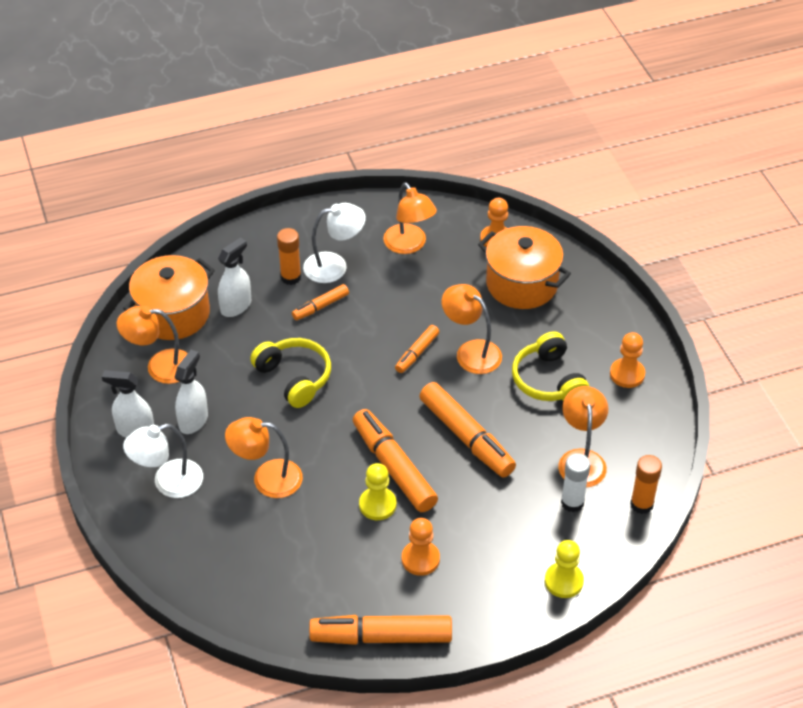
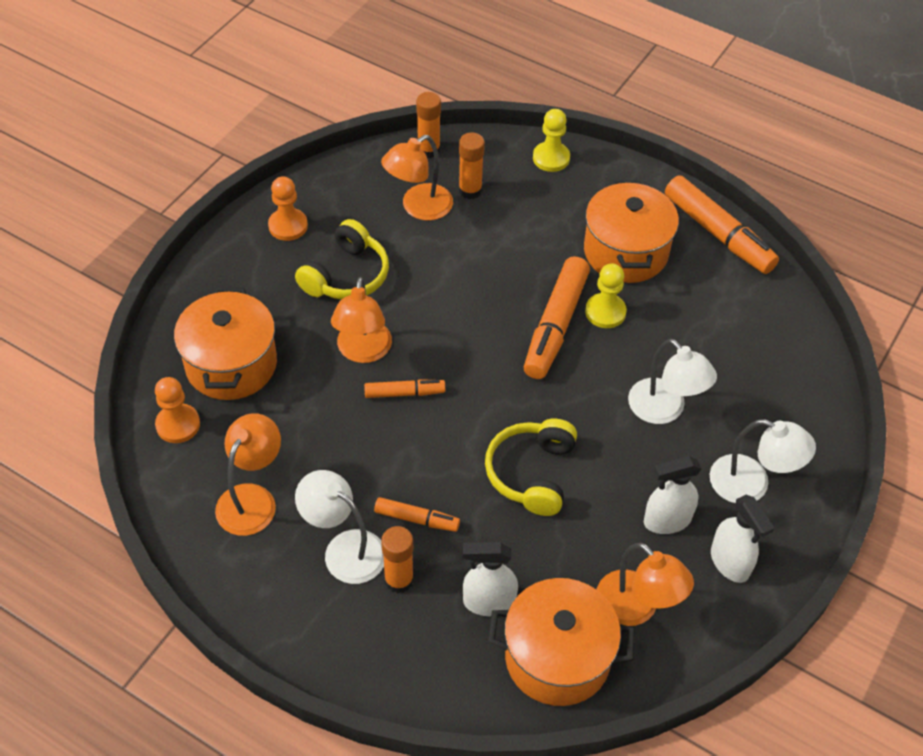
camera: 130 degrees left, 5 degrees up
orange lamp [225,417,303,498] -> white lamp [628,339,717,424]
orange pawn [402,518,440,576] -> orange pot [584,180,679,283]
orange marker [419,382,516,477] -> none
white glue stick [561,453,590,512] -> orange glue stick [459,132,485,199]

